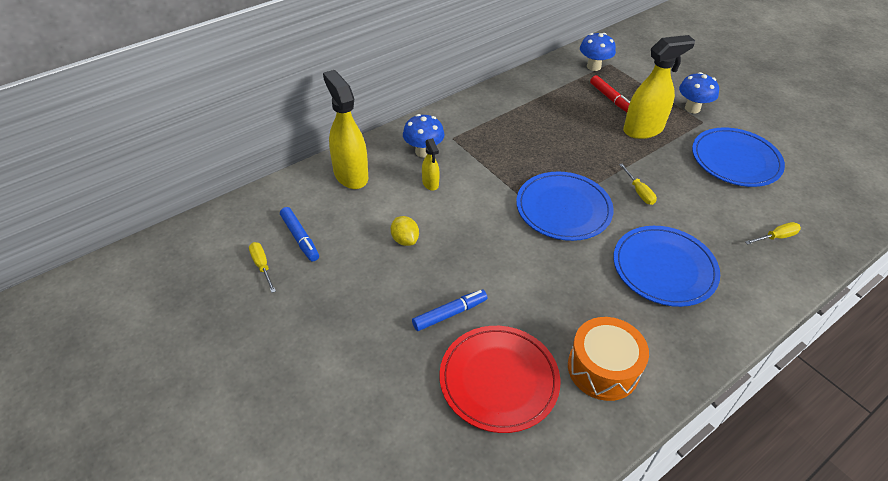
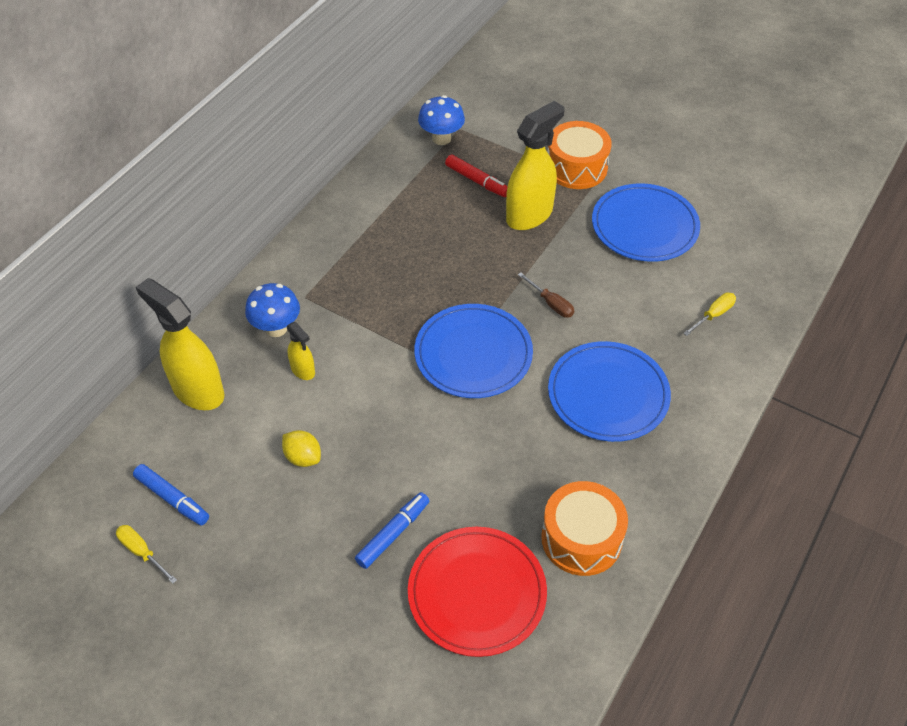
camera: 20 degrees left, 5 degrees up
yellow screwdriver [619,164,657,205] -> brown screwdriver [518,273,574,318]
blue mushroom [679,72,719,113] -> orange drum [548,121,612,189]

